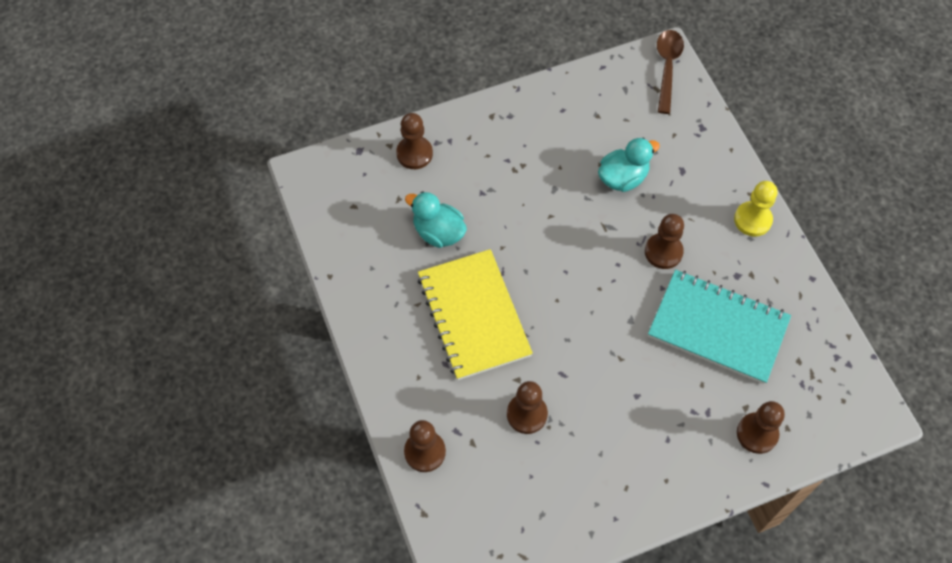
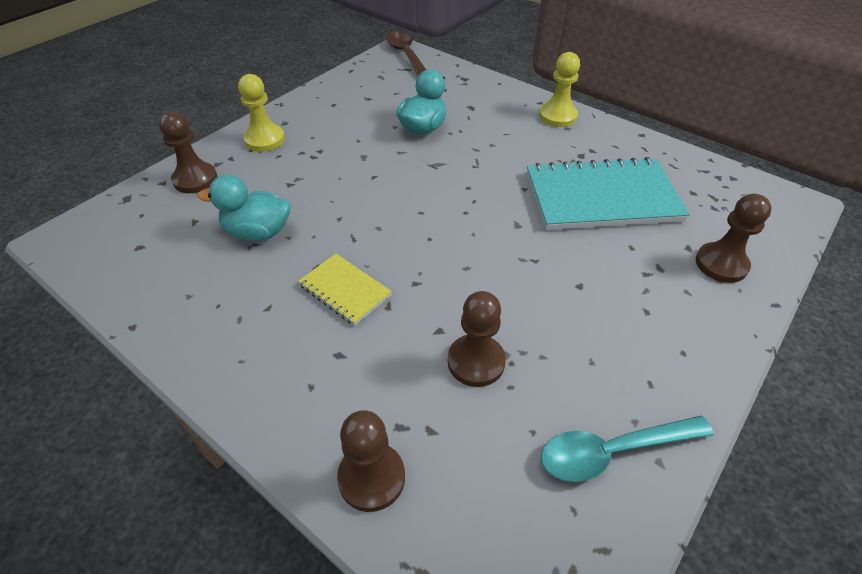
camera: 30 degrees left, 15 degrees down
yellow notebook [418,249,533,380] -> yellow notebook [298,254,392,326], size x0.50
brown pawn [645,214,684,269] -> none
none -> yellow pawn [238,74,285,152]
none -> turquoise spoon [541,416,714,482]

